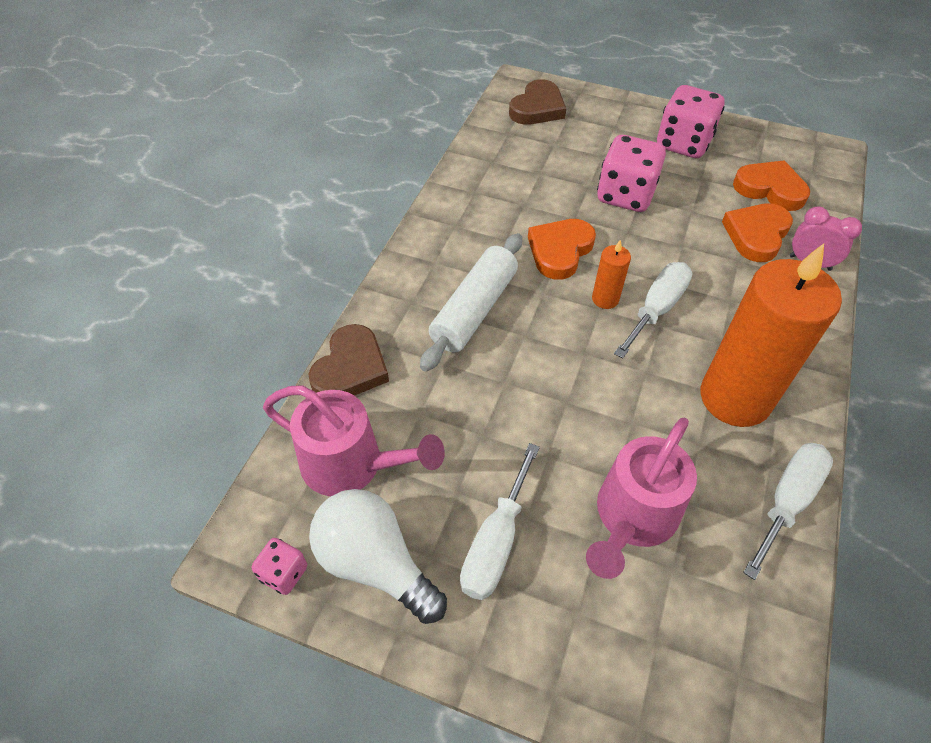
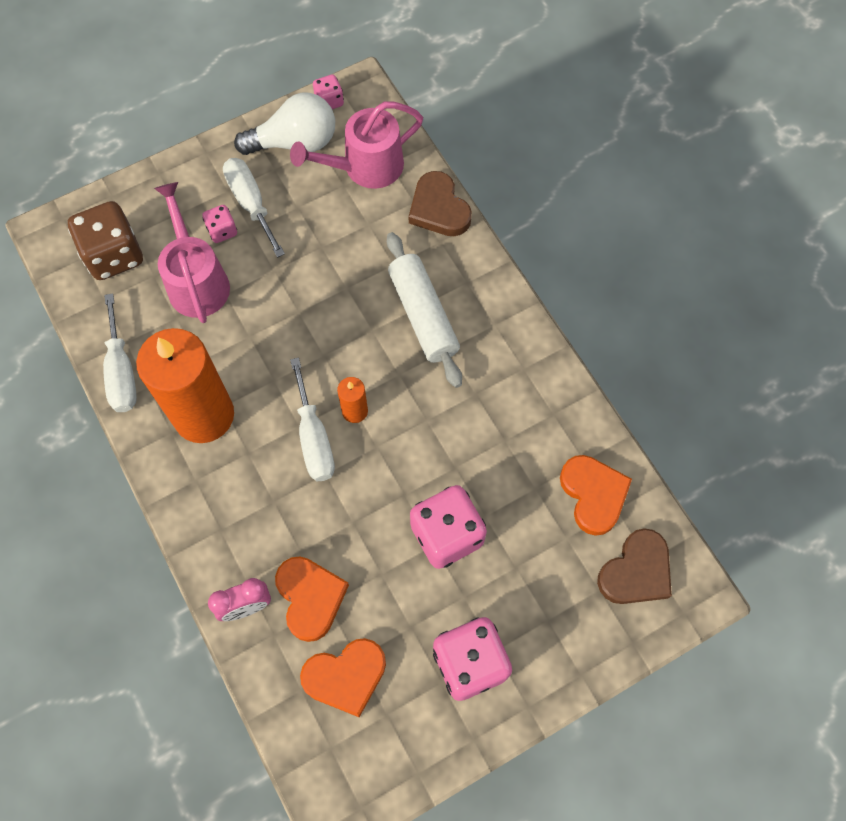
camera: 130 degrees right, 15 degrees up
brown heart [509,79,566,125] -> brown heart turned 120 degrees counterclockwise [597,528,672,604]
orange heart [528,219,596,280] -> orange heart moved to [560,455,632,536]
none -> brown dice [68,201,143,280]
none -> pink dice [202,205,237,243]

